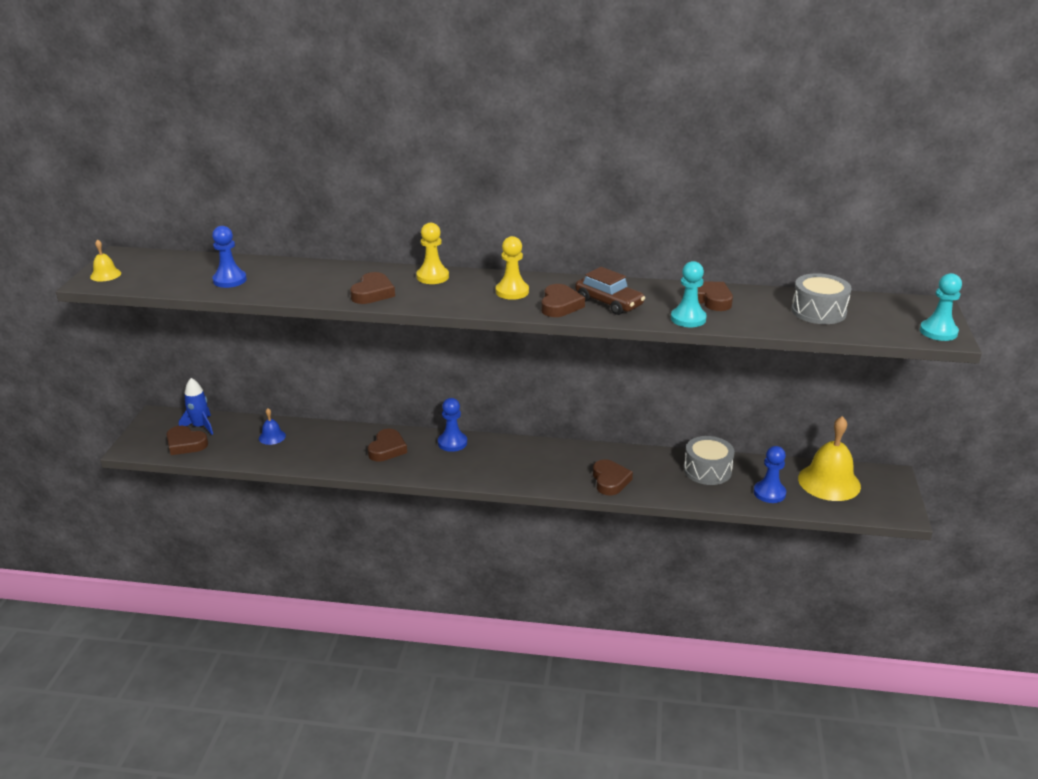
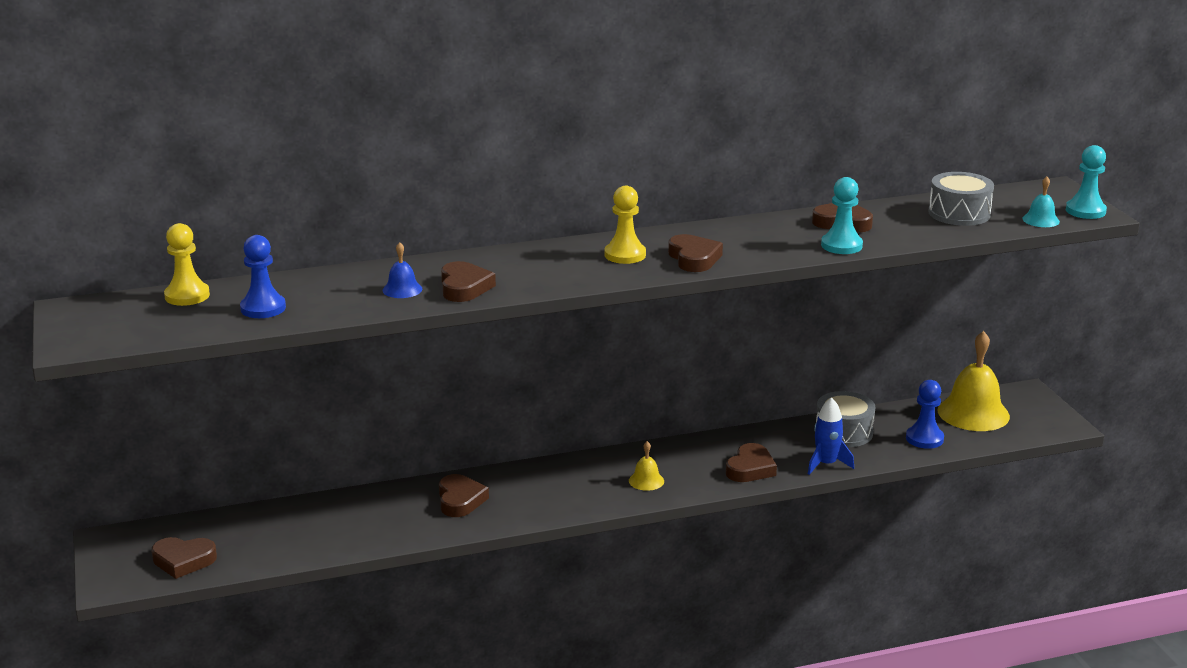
camera: 25 degrees left, 5 degrees down
yellow bell [90,239,121,282] -> yellow bell moved to [629,441,664,491]
blue rocket [179,378,213,435] -> blue rocket moved to [808,397,854,475]
blue bell [259,408,286,445] -> blue bell moved to [382,242,422,298]
yellow pawn [416,223,449,284] -> yellow pawn moved to [164,223,210,306]
blue pawn [438,398,467,452] -> none
brown car [575,267,645,315] -> none
brown heart [593,459,633,495] -> brown heart turned 60 degrees clockwise [726,443,777,482]
none -> turquoise bell [1022,176,1060,227]

